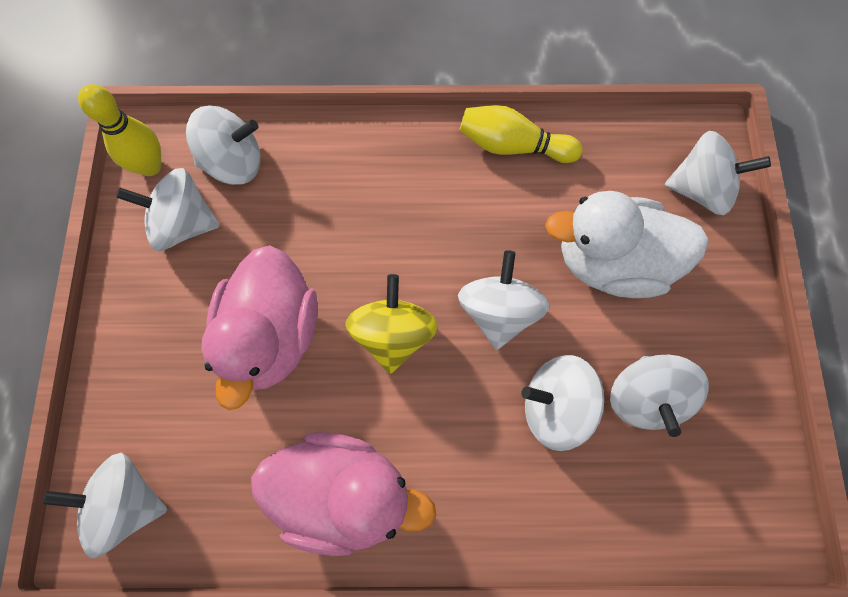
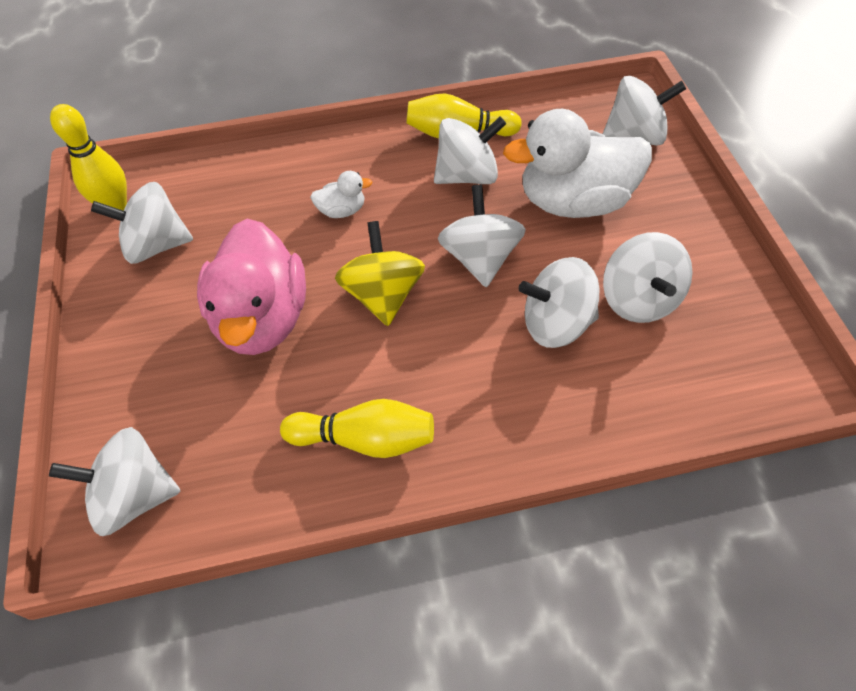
camera: 10 degrees left, 15 degrees down
white spinning top [186,106,261,185] -> white spinning top moved to [434,116,506,184]
pink duck [251,432,436,556] -> yellow bowling pin [280,399,434,458]
none -> white duck [310,171,372,218]

